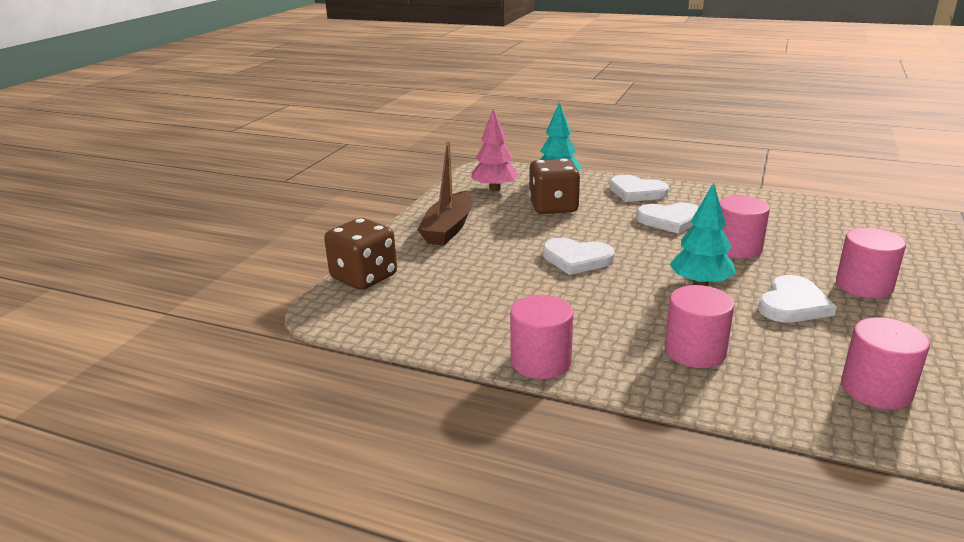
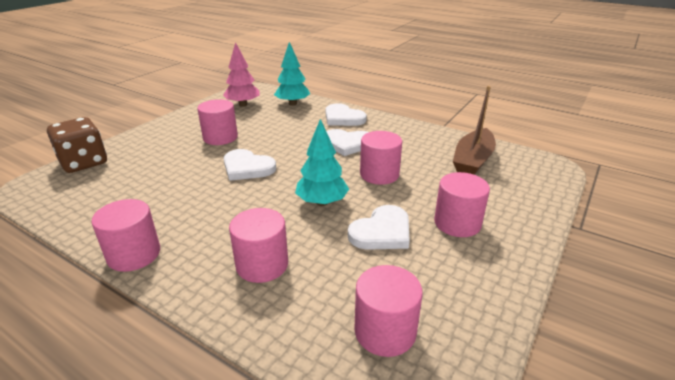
camera: 10 degrees right, 5 degrees up
brown boat [417,141,472,245] -> brown boat moved to [453,86,496,175]
brown dice [529,158,580,214] -> none
none -> pink cylinder [197,99,238,145]

